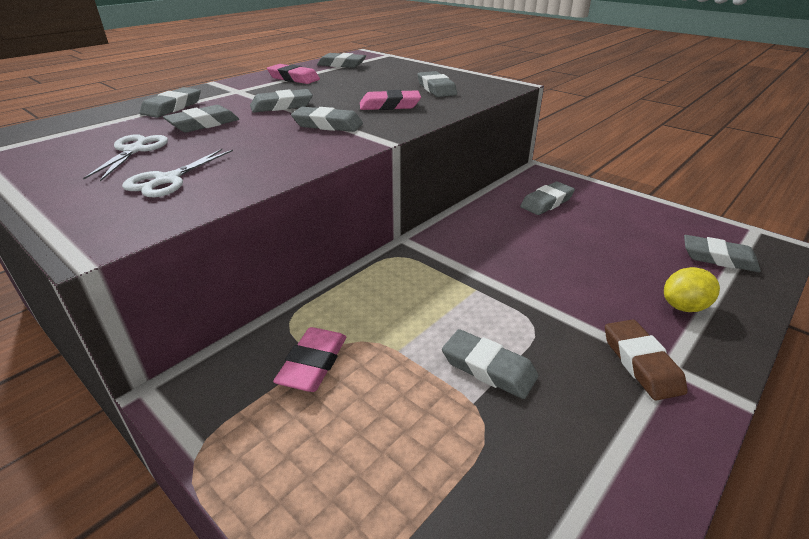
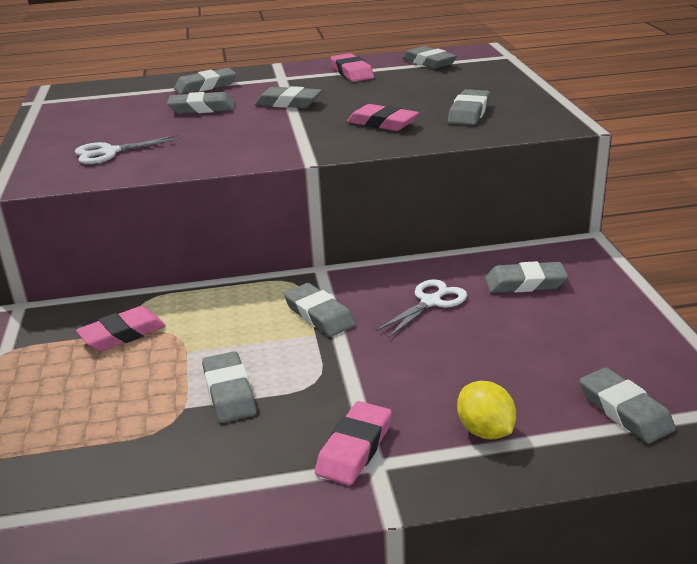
camera: 40 degrees right, 5 degrees down
white scissors [83,134,168,181] -> white scissors moved to [375,279,467,338]
grey eraser [291,107,363,132] -> grey eraser moved to [284,283,355,337]
brown eraser [605,319,688,401] -> pink eraser [315,401,392,485]
yellow lemon [664,267,720,312] -> yellow lemon turned 45 degrees clockwise [457,381,516,439]

